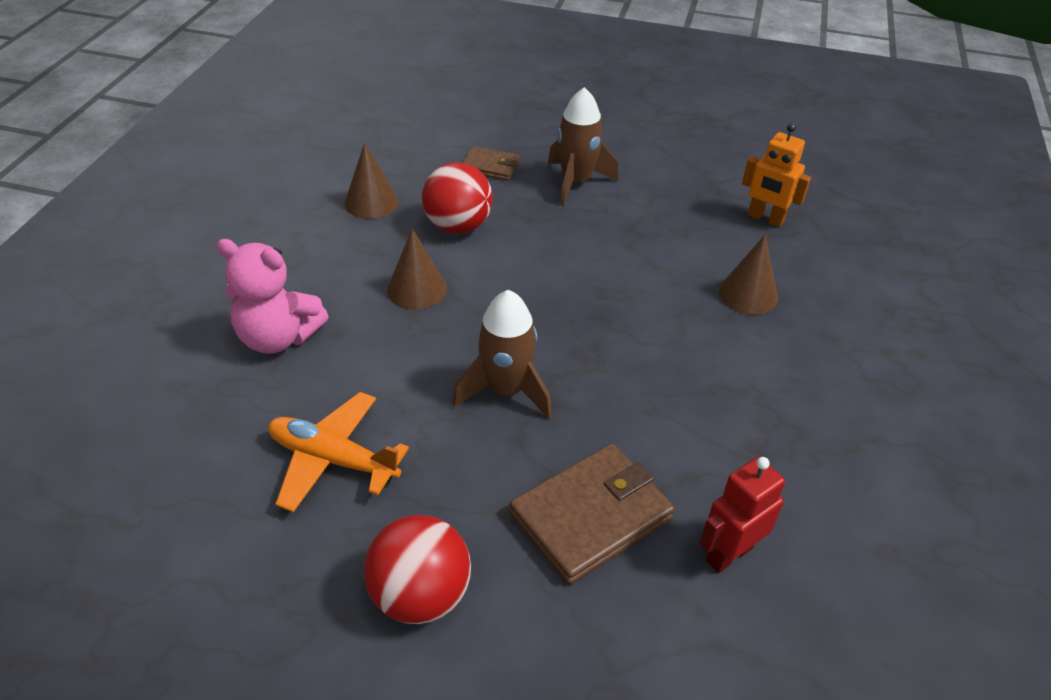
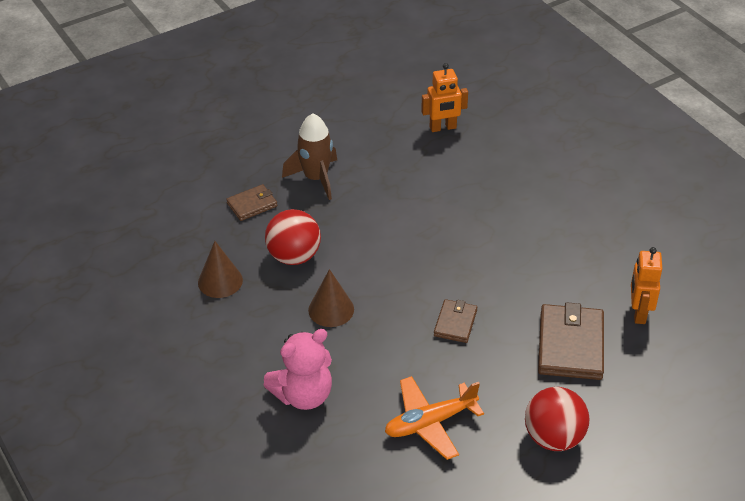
camera: 45 degrees left, 0 degrees up
brown rocket [453,290,552,419] -> brown wallet [434,299,477,343]
red robot [699,457,785,573] -> orange robot [631,247,662,324]
brown cone [719,235,778,315] -> none

